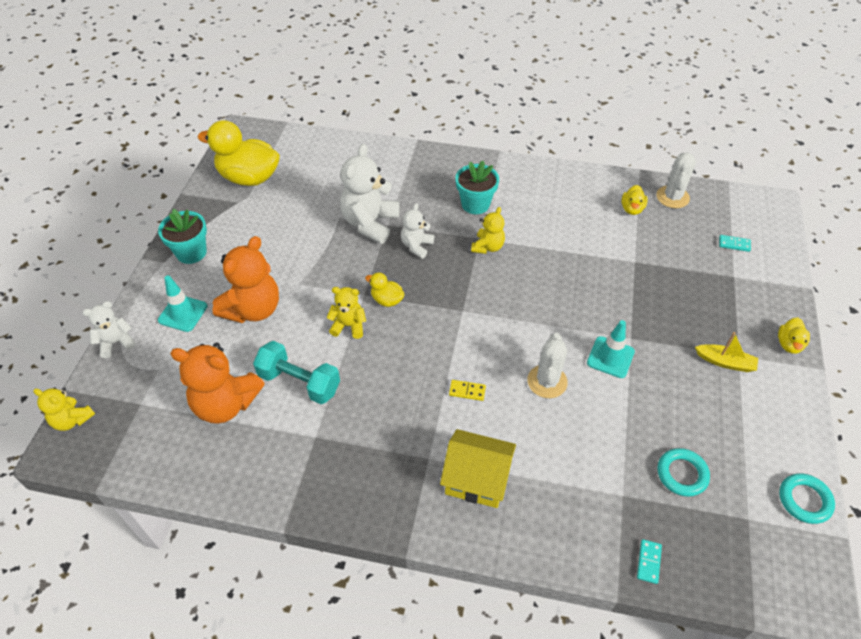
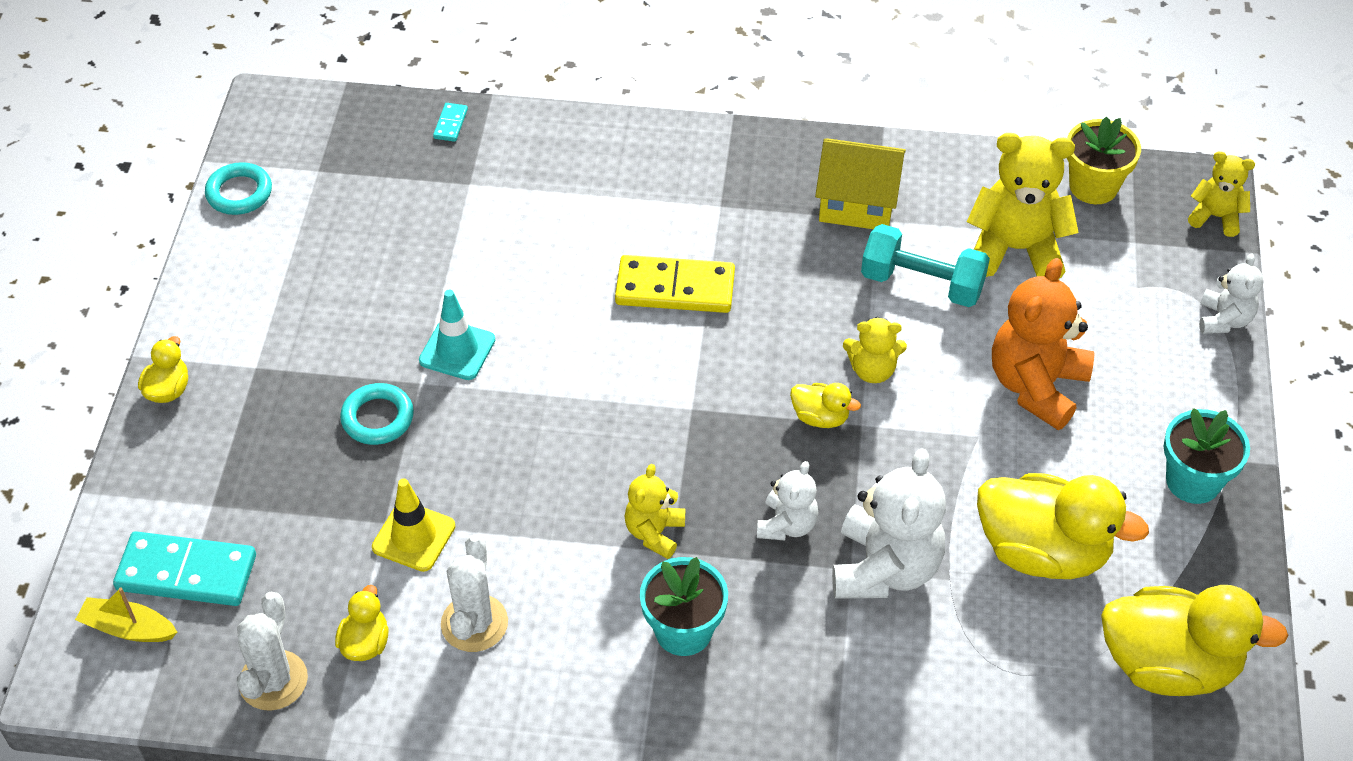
camera: 175 degrees right, 0 degrees up
white teddy bear [82,301,135,358] -> white teddy bear turned 45 degrees counterclockwise [1199,253,1264,334]
turquoise traffic cone [158,275,208,332] -> none
orange teddy bear [170,343,265,424] -> yellow teddy bear [967,132,1079,279]
yellow house [440,429,516,508] -> yellow house moved to [815,139,906,229]
yellow domino [449,380,486,401] -> yellow domino [615,255,735,313], size x2.26
white cactus [527,333,568,398] -> white cactus moved to [441,534,508,652]
turquoise ring [657,448,710,497] -> turquoise ring moved to [340,383,414,445]
yellow boat [695,332,758,372] -> yellow boat moved to [75,587,177,642]
turquoise domino [719,235,751,252] -> turquoise domino [113,531,256,606], size x2.26
none -> yellow traffic cone [372,478,456,572]
none -> yellow duck [977,473,1149,579]
none -> yellow flower pot [1067,116,1141,204]

